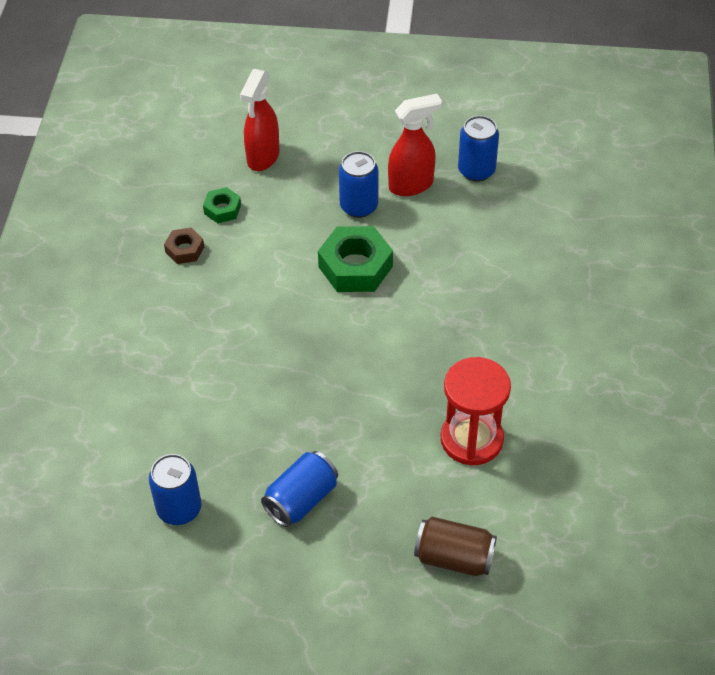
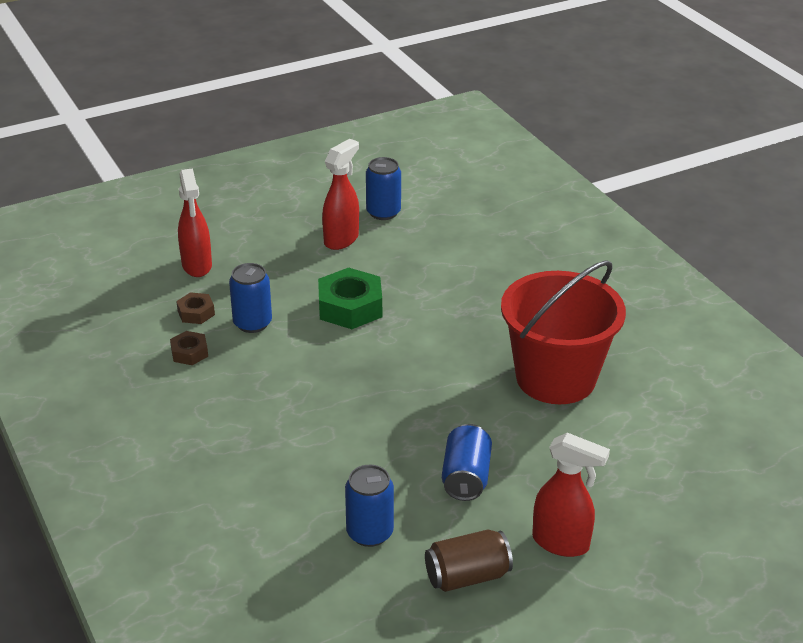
camera: 35 degrees left, 15 degrees down
green nut [203,187,241,223] -> brown nut [176,292,215,324]
blue can [339,151,378,218] -> blue can moved to [229,263,272,333]
brown can [414,517,497,576] -> brown can moved to [425,529,513,592]
red hourglass [441,357,511,465] -> red bucket [501,260,626,404]
none -> red spray bottle [532,433,610,557]

